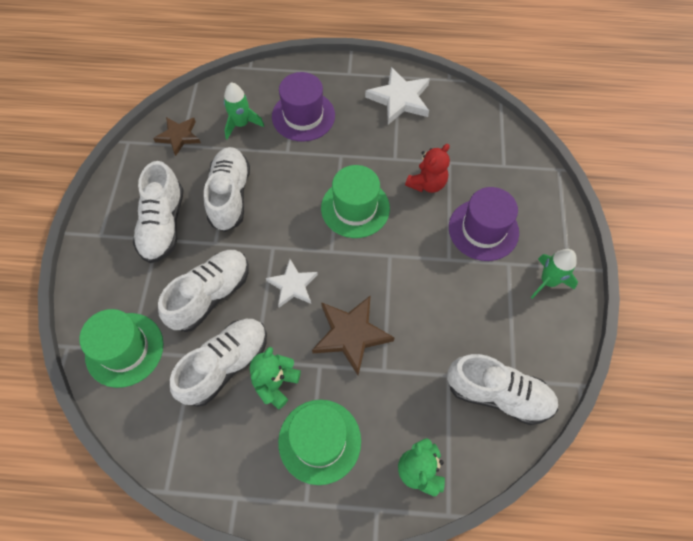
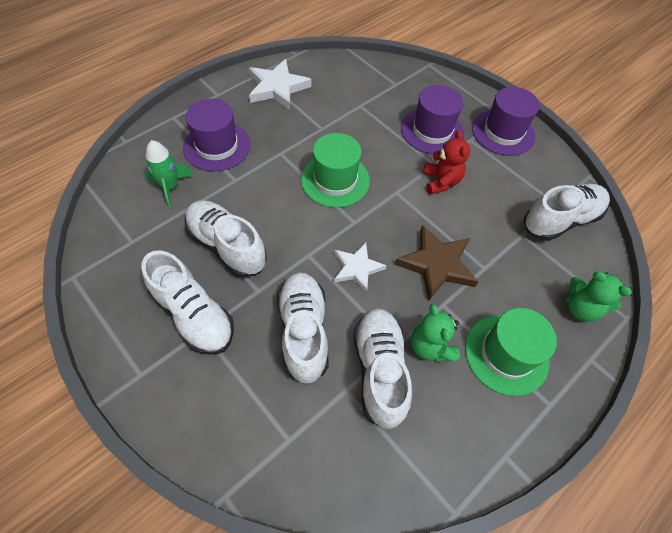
camera: 50 degrees left, 5 degrees down
green hat [79,309,164,388] -> none
brown star [153,117,201,156] -> none
red teddy bear [405,144,450,193] -> red teddy bear moved to [423,130,470,195]
green rocket [531,249,578,299] -> purple hat [472,87,540,156]

